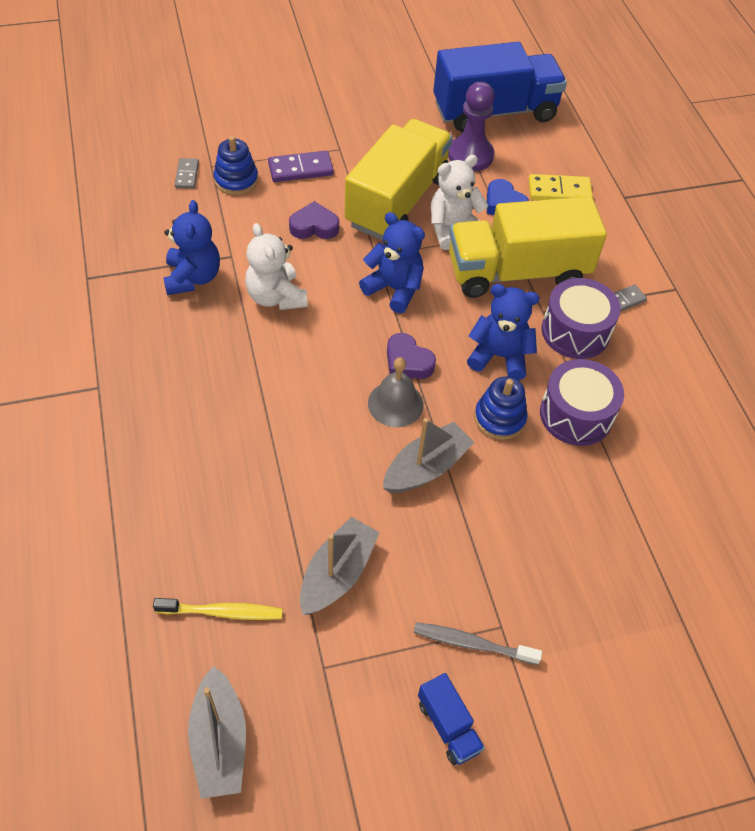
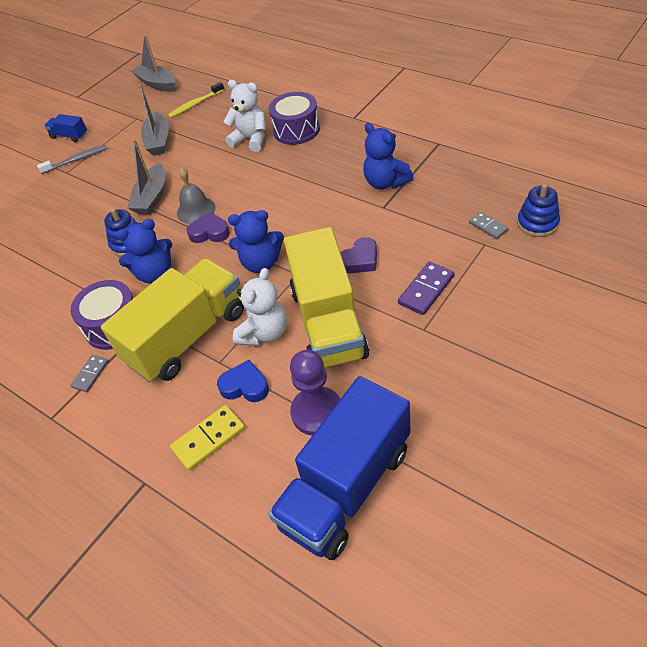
camera: 150 degrees right, 5 degrees down
blue stacking toy [214,136,258,195] -> blue stacking toy moved to [517,184,560,237]
white teddy bear [245,223,308,310] -> white teddy bear moved to [223,80,266,152]
purple drum [540,359,624,446] -> purple drum moved to [269,92,320,145]

